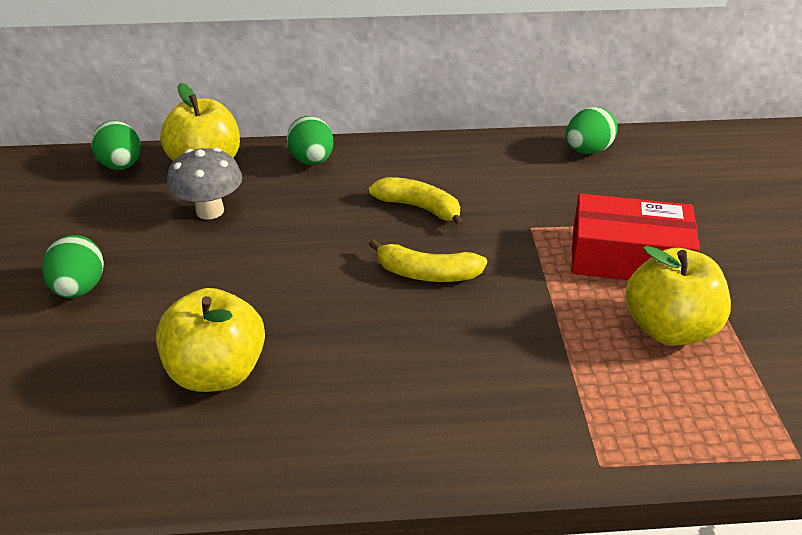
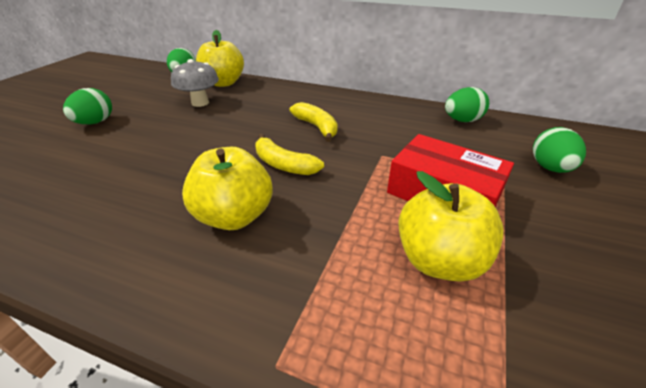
camera: 25 degrees right, 0 degrees up
yellow apple [156,288,265,392] -> yellow apple moved to [182,147,273,230]
green egg [286,116,334,165] -> green egg moved to [533,127,586,173]

